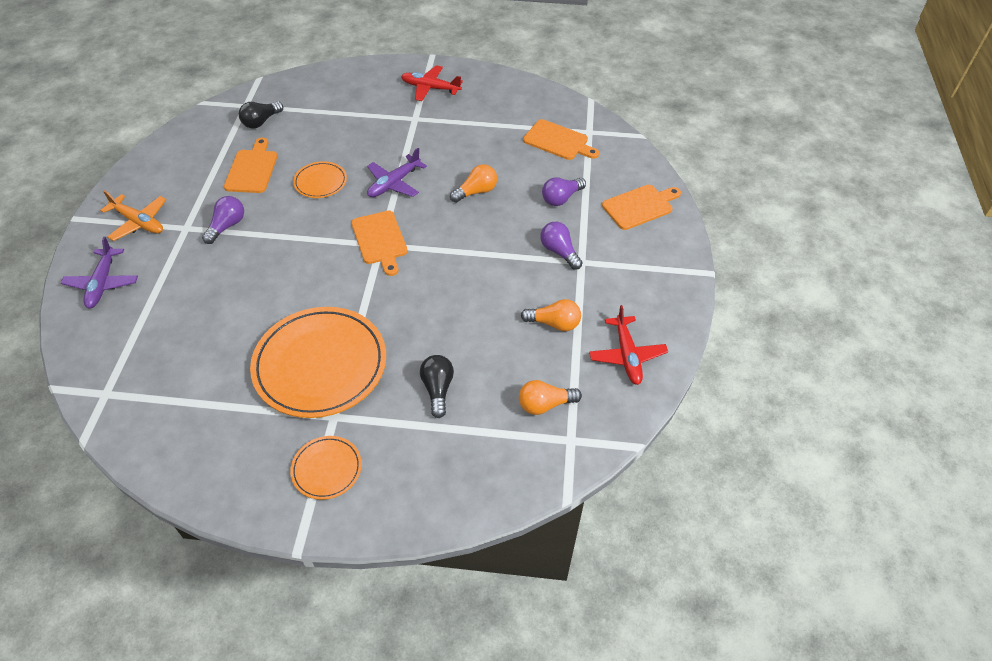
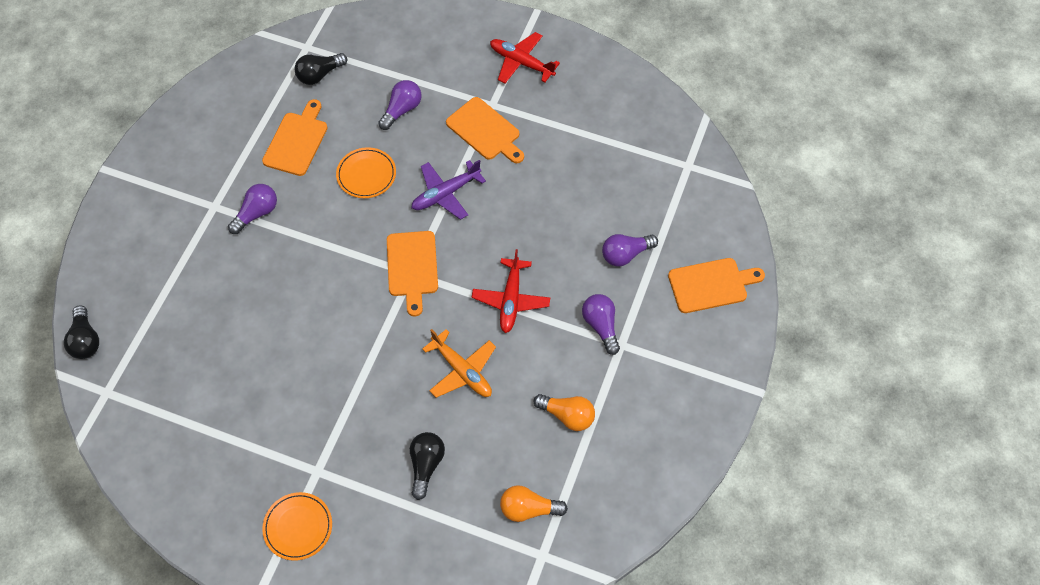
camera: 15 degrees right, 10 degrees up
purple plane [61,236,138,308] -> none
orange plane [100,190,166,241] -> orange plane moved to [422,329,496,398]
orange plate [250,307,386,418] -> none
orange light bulb [450,164,497,203] -> none
orange cutting board [523,119,599,160] -> orange cutting board moved to [446,97,524,163]
red plane [589,305,668,385] -> red plane moved to [471,249,550,333]
none -> black light bulb [64,305,99,359]
none -> purple light bulb [378,80,421,130]

